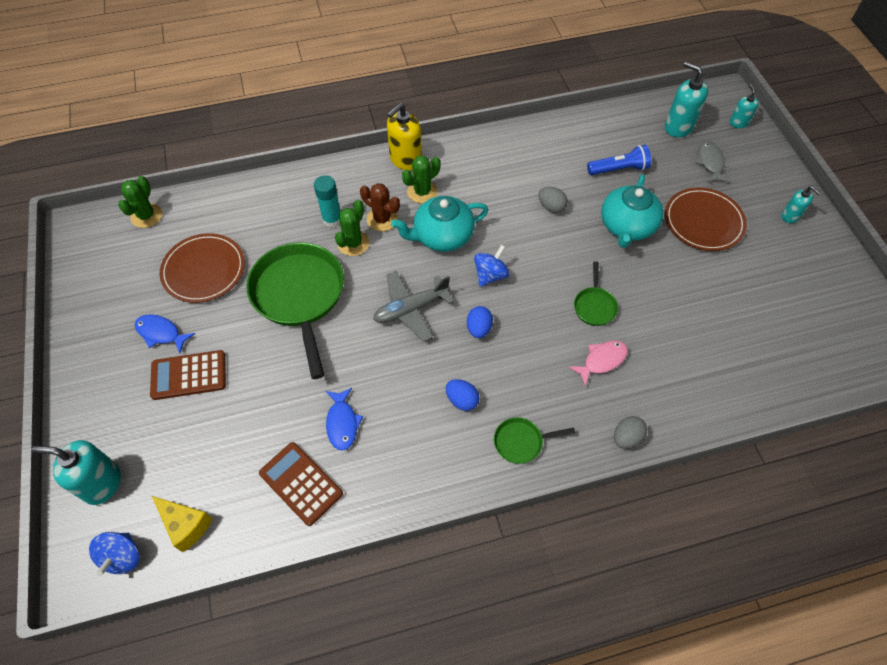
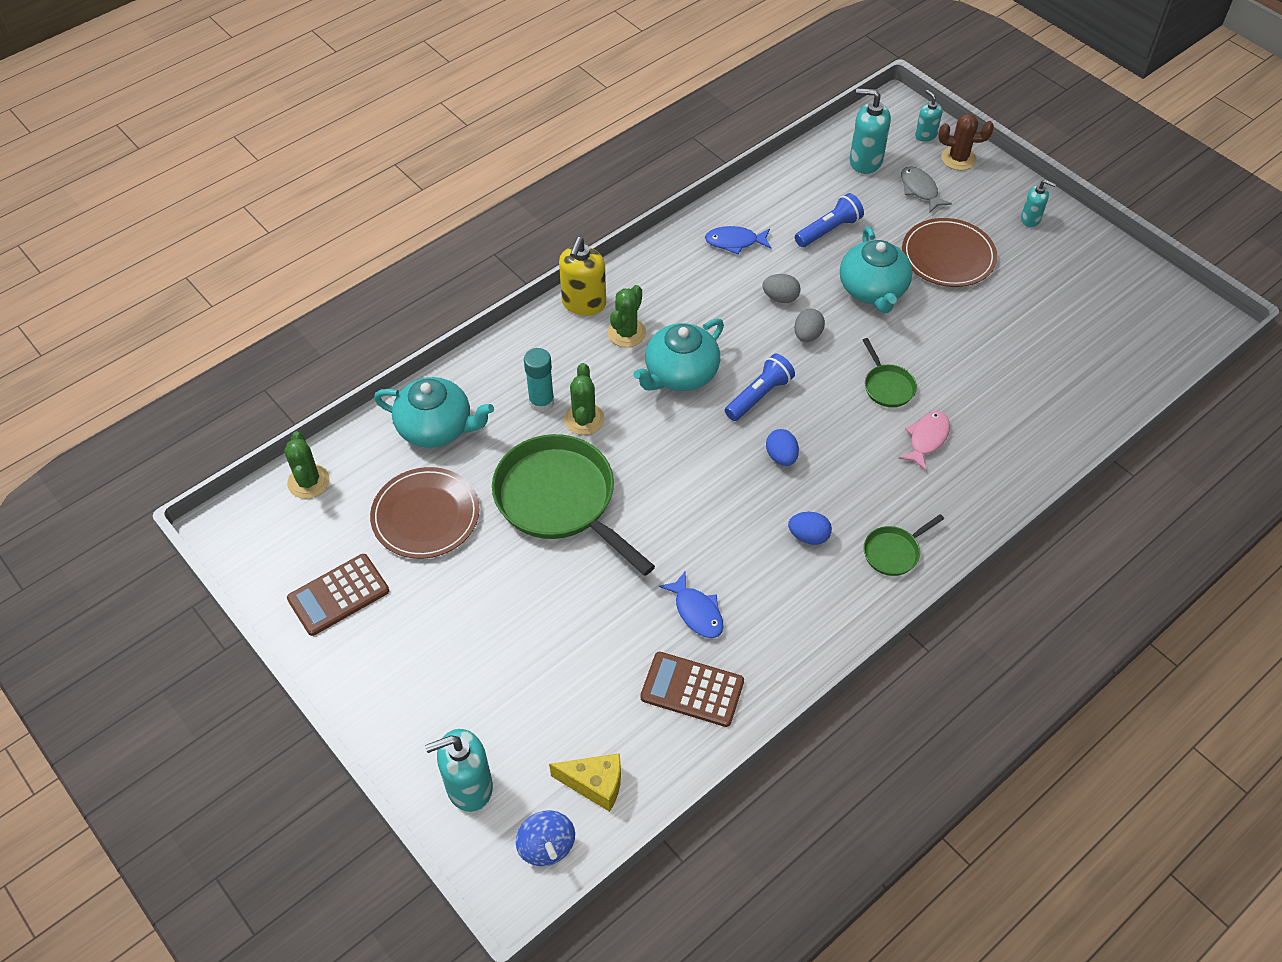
camera: 25 degrees left, 5 degrees down
blue fish [135,314,195,353] -> blue fish moved to [705,226,771,255]
brown calculator [150,350,226,400] -> brown calculator moved to [287,554,389,636]
brown cactus [360,183,400,231] -> brown cactus moved to [938,113,994,170]
grey plane [373,271,454,342] -> none
blue spinning top [474,244,510,287] -> blue flashlight [725,354,795,421]
grey egg [614,416,647,449] -> grey egg moved to [794,309,825,342]
none -> turquoise teapot [374,377,494,448]

